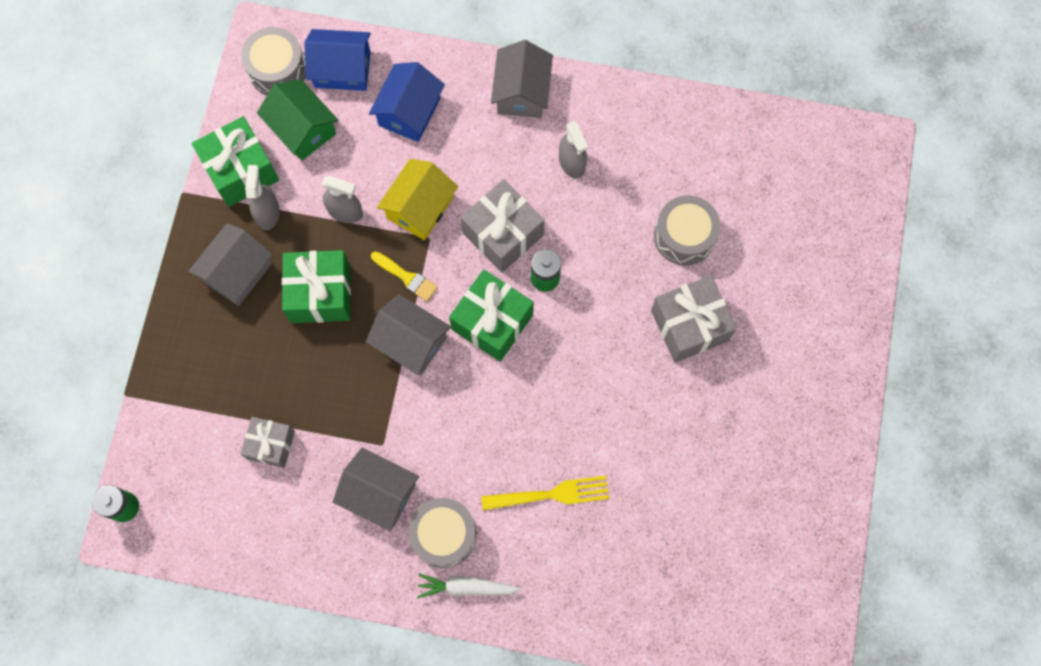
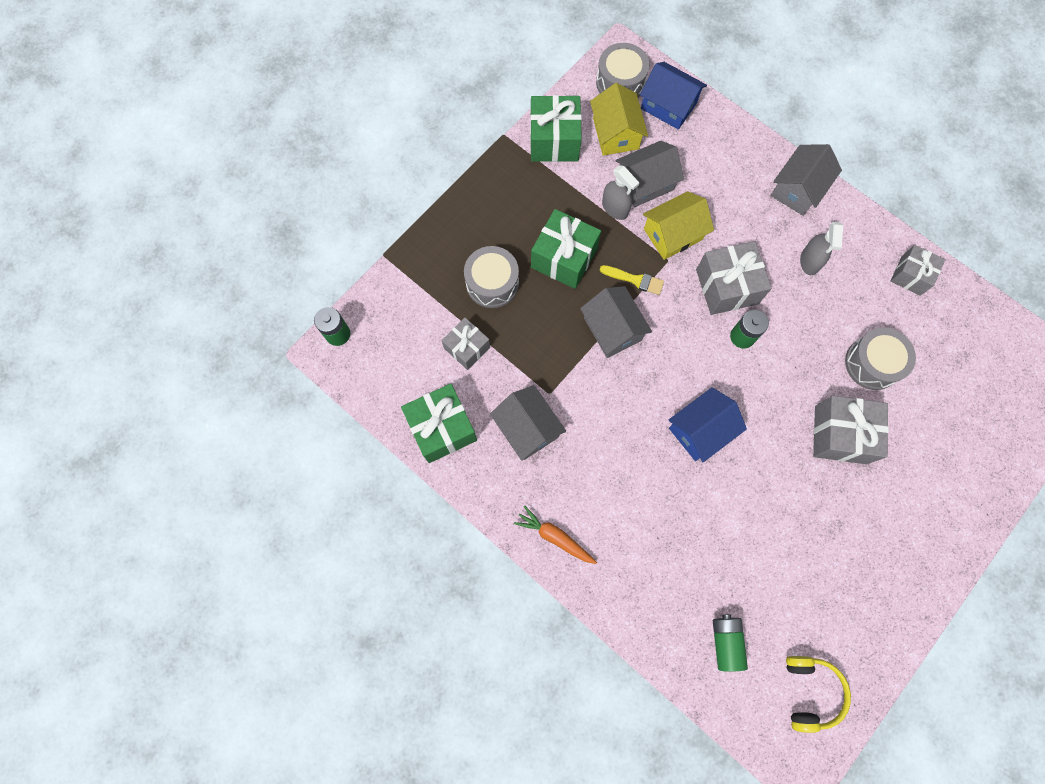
camera: 30 degrees right, 0 degrees up
grey house [188,223,273,306] -> grey house moved to [615,141,684,207]
grey spray bottle [245,165,280,230] -> none
green house [257,79,338,160] -> yellow house [590,83,648,156]
blue house [369,62,445,142] -> blue house moved to [669,387,747,462]
yellow brush [371,251,438,302] -> yellow brush turned 45 degrees counterclockwise [600,265,664,295]
grey drum [408,498,476,568] -> grey drum moved to [464,246,519,308]
white carrot [417,573,520,598] -> orange carrot [514,506,597,564]
green gift [449,269,534,362] -> green gift moved to [401,384,477,463]
yellow fork [481,476,609,511] -> none
none -> green battery [713,615,748,672]
none -> yellow headphones [786,656,851,733]
none -> grey gift [891,245,946,296]

